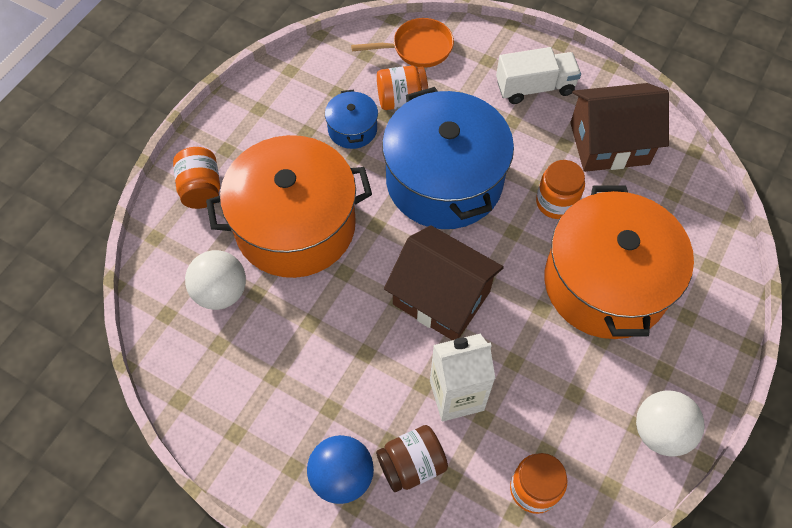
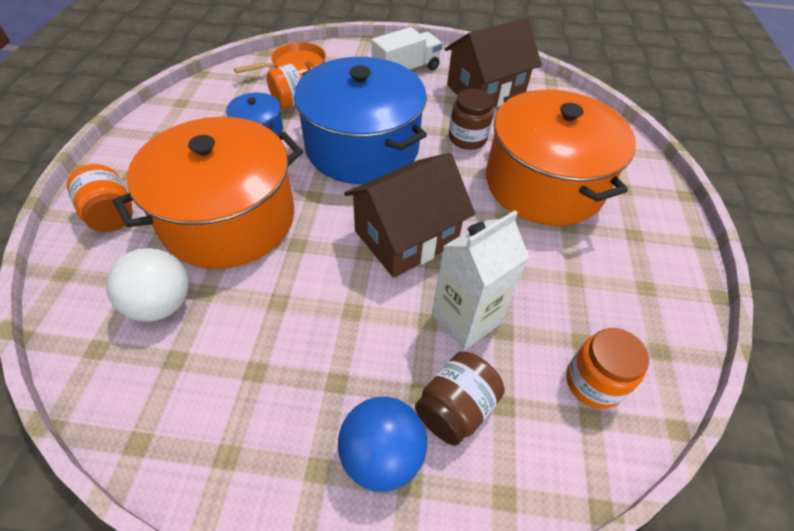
camera: 25 degrees left, 10 degrees down
brown house [384,225,504,340] -> brown house turned 45 degrees counterclockwise [344,153,475,278]
orange jar [536,160,585,219] -> brown jar [449,88,494,150]
white ball [636,390,704,457] -> none

